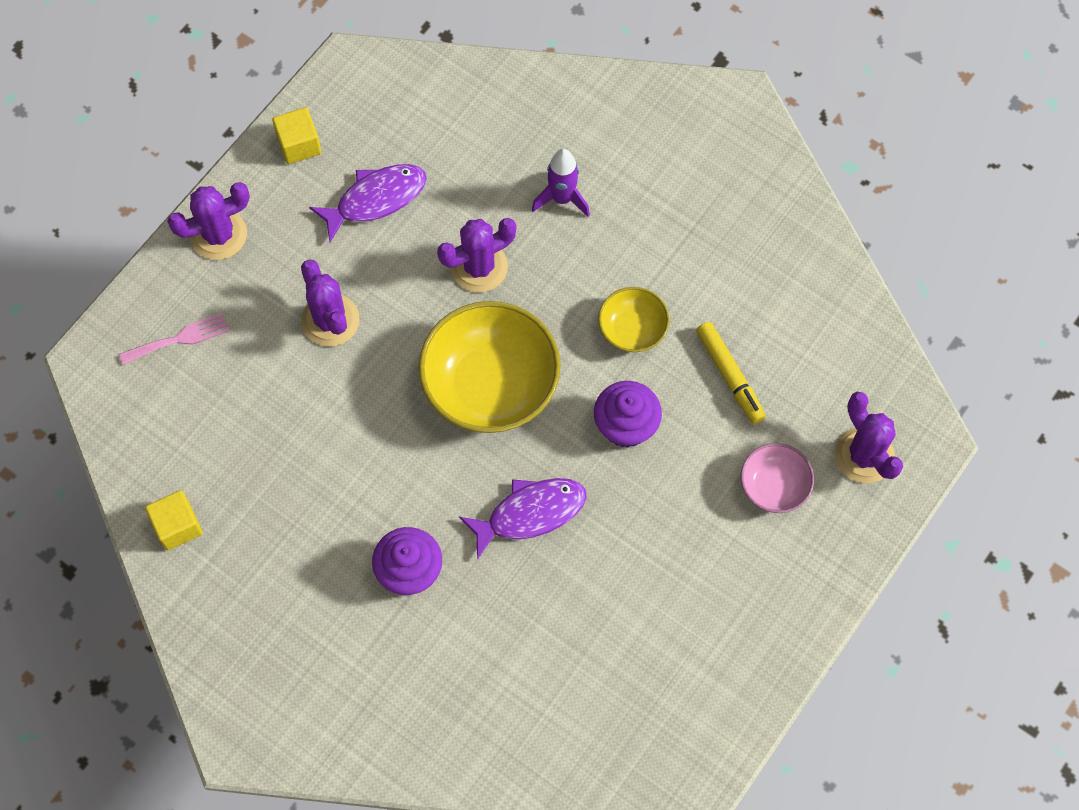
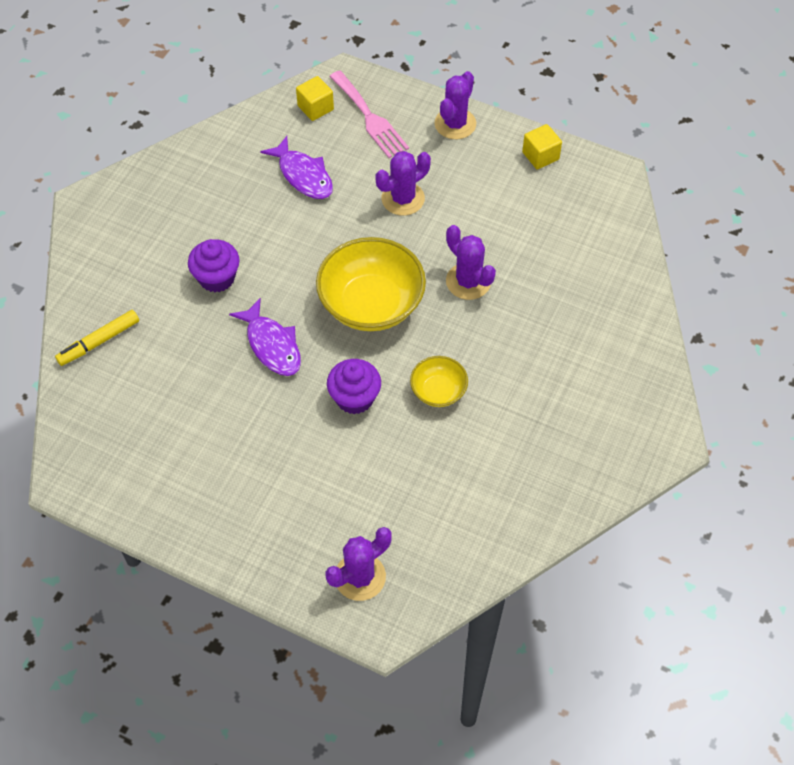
camera: 80 degrees right, 10 degrees down
pink fork [119,313,229,365] -> pink fork [329,71,409,158], size x1.57
yellow cube [145,490,203,550] -> yellow cube moved to [296,76,334,121]
purple cactus [167,182,250,260] -> purple cactus turned 60 degrees clockwise [435,71,476,139]
purple fish [309,164,427,243] -> purple fish moved to [260,136,333,199]
purple rocket [532,149,590,217] -> none
yellow marker [696,322,766,424] -> yellow marker moved to [55,310,139,366]
pink bowl [741,443,814,513] -> none

